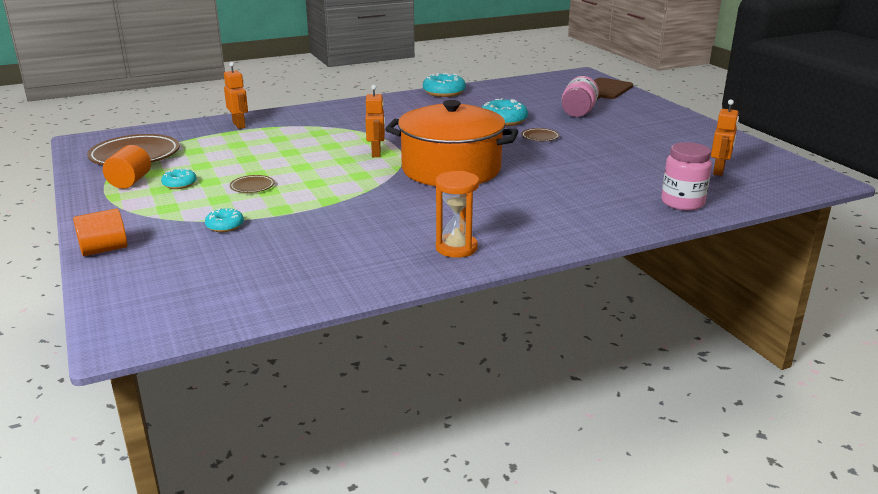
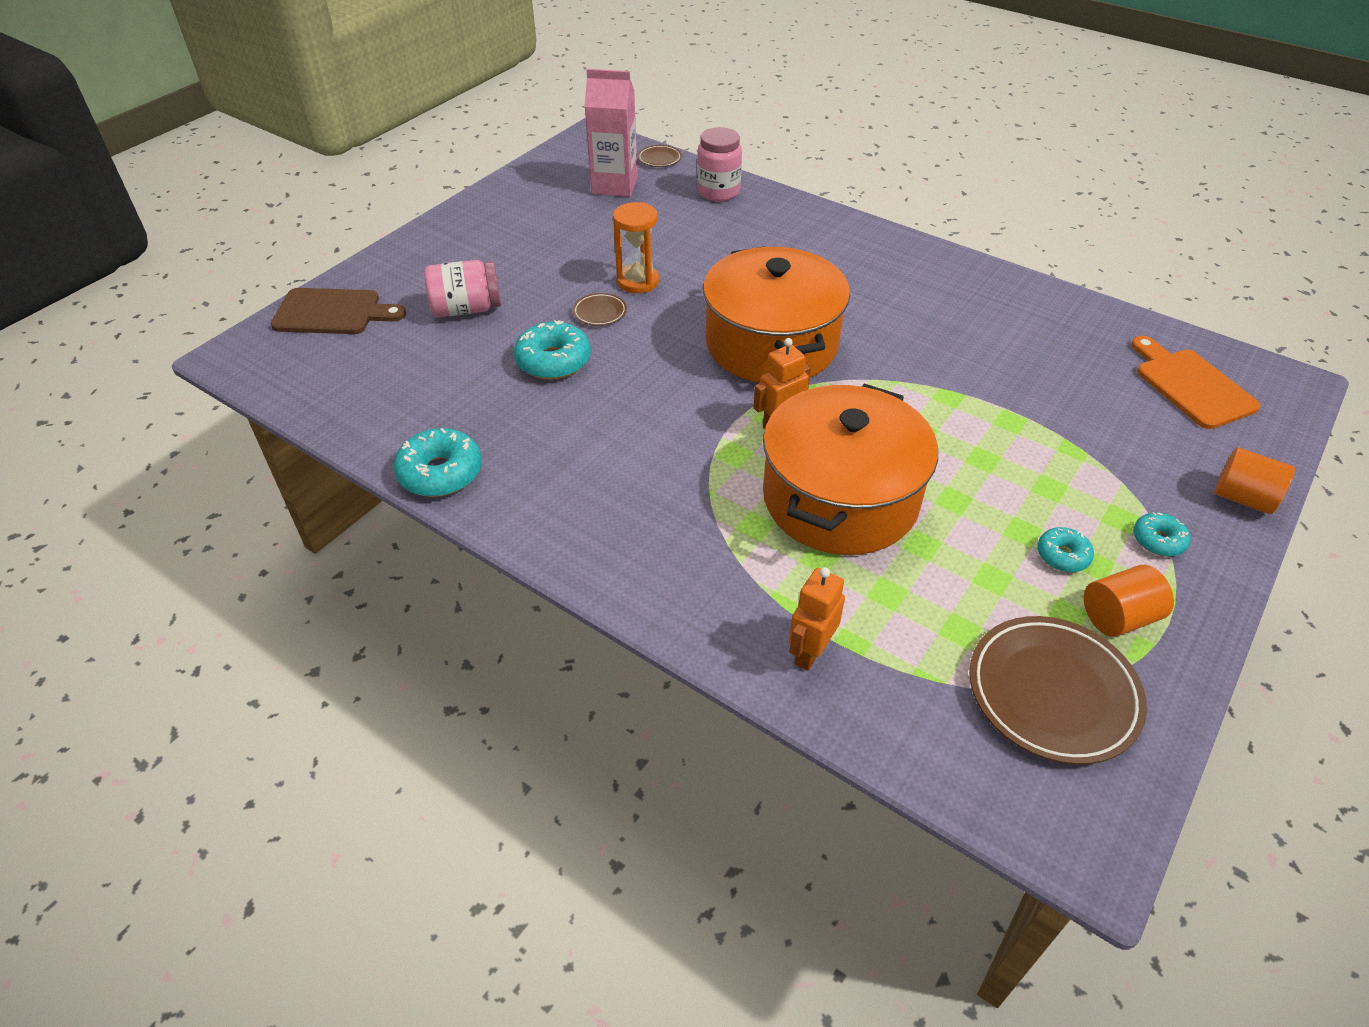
camera: 120 degrees left, 20 degrees up
turquoise donut [205,208,244,232] -> turquoise donut moved to [1133,512,1190,557]
brown plate [230,175,275,193] -> brown plate moved to [638,145,682,167]
orange hourglass [436,171,479,258] -> orange hourglass moved to [613,202,659,293]
orange robot [711,99,739,176] -> pink carton [584,69,638,197]
none -> orange pot [763,384,938,555]
none -> orange cutting board [1131,336,1261,429]

